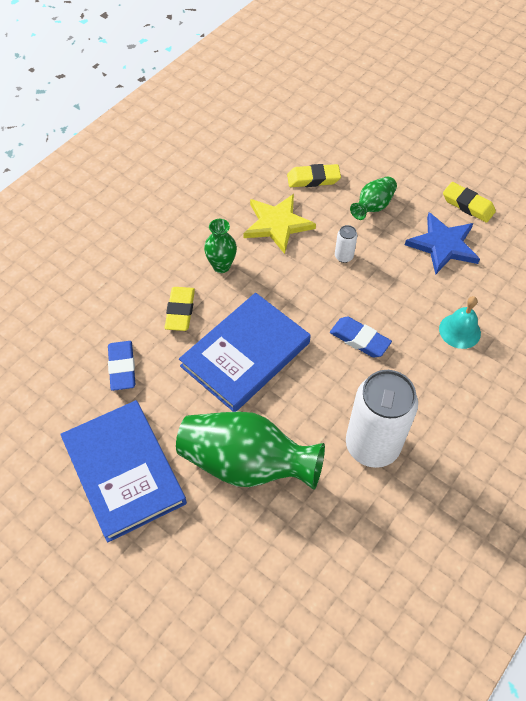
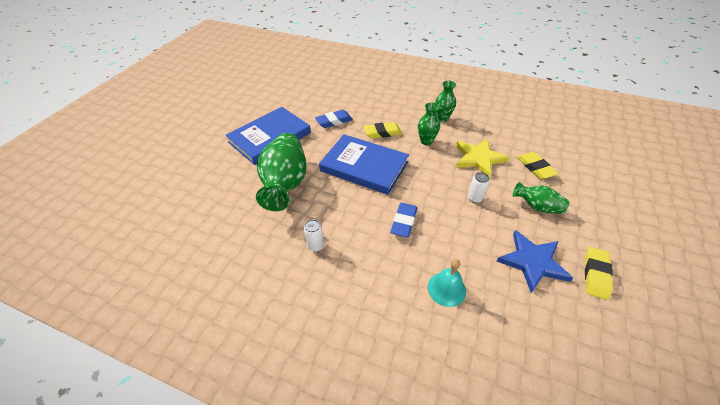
camera: 75 degrees right, 10 degrees down
white can [346,370,418,468] -> white can [304,219,324,252], size x0.40
none -> green vase [435,81,456,122]

